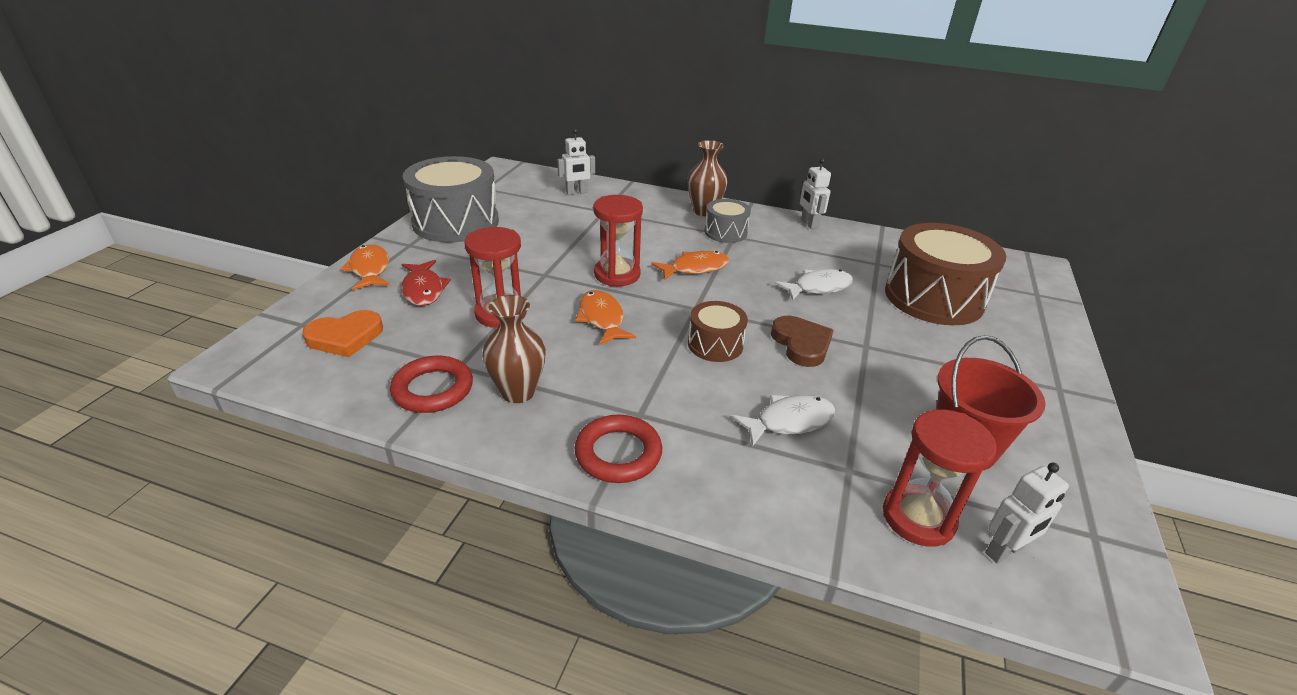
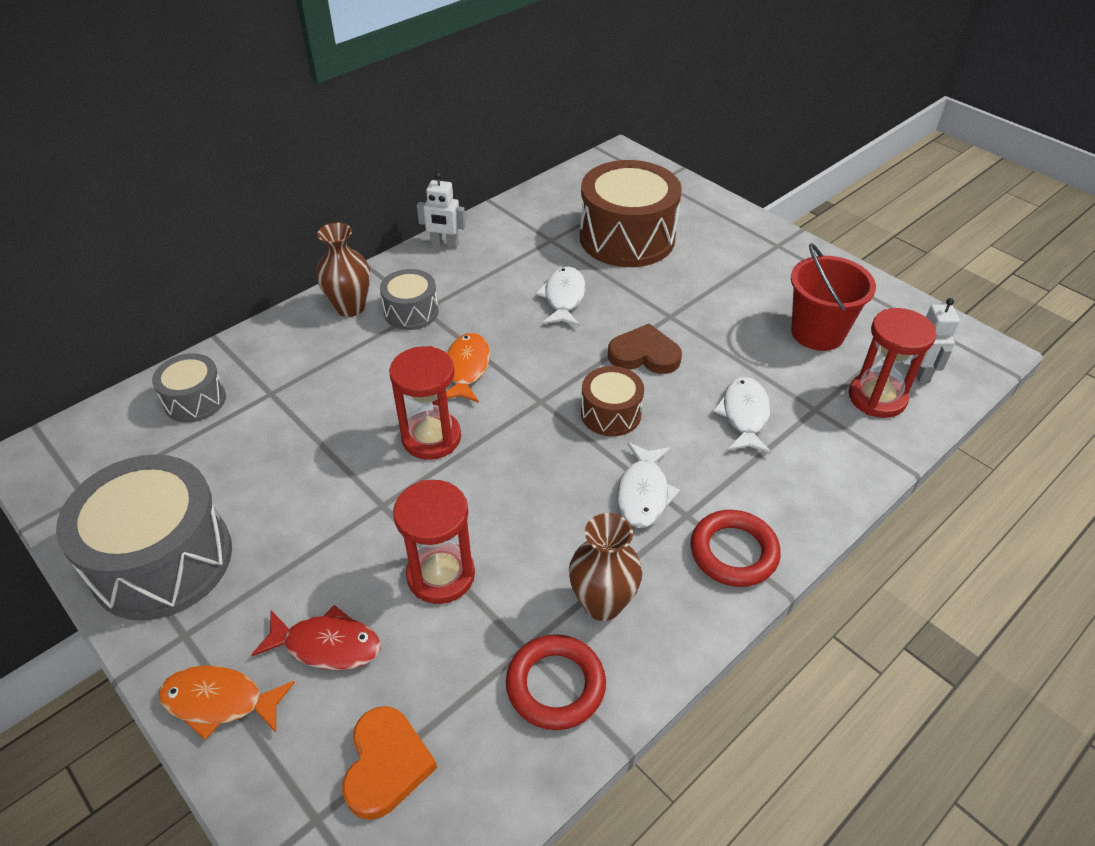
camera: 60 degrees left, 10 degrees up
white robot [557,129,595,195] -> grey drum [152,353,226,423]
orange fish [575,290,636,345] -> none
none -> white fish [617,442,680,528]

